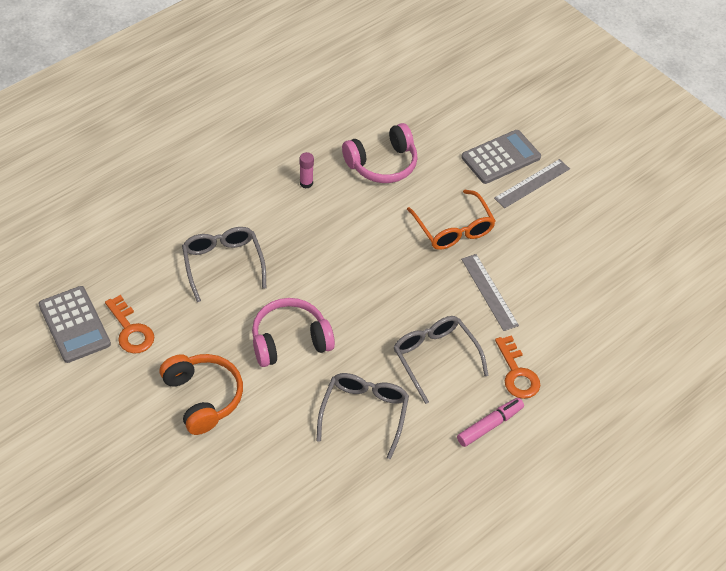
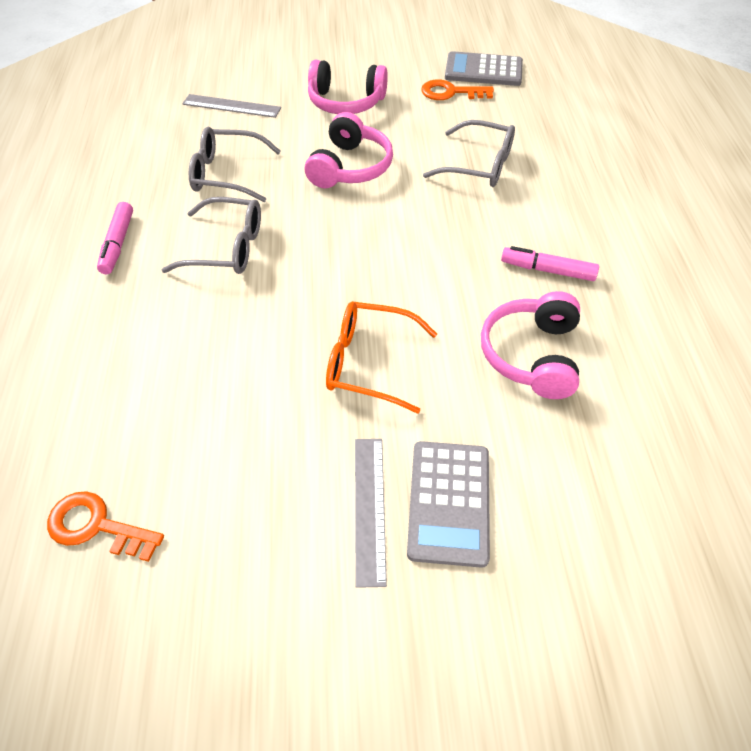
camera: 130 degrees right, 0 degrees up
orange headphones [160,354,243,435] -> pink headphones [308,60,388,114]
pink glue stick [300,152,314,189] -> pink marker [501,246,599,281]
grey glasses [317,373,409,459] -> grey glasses turned 135 degrees clockwise [189,127,281,202]
grey ruler [461,254,519,331] -> grey ruler moved to [182,94,281,118]
orange key [495,335,540,399] -> orange key moved to [47,491,164,562]

